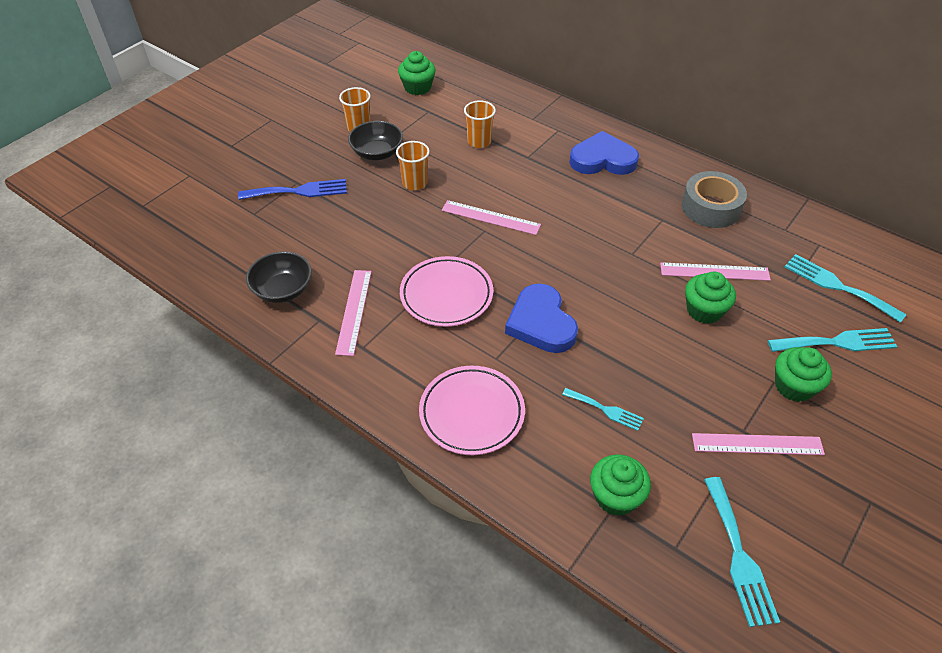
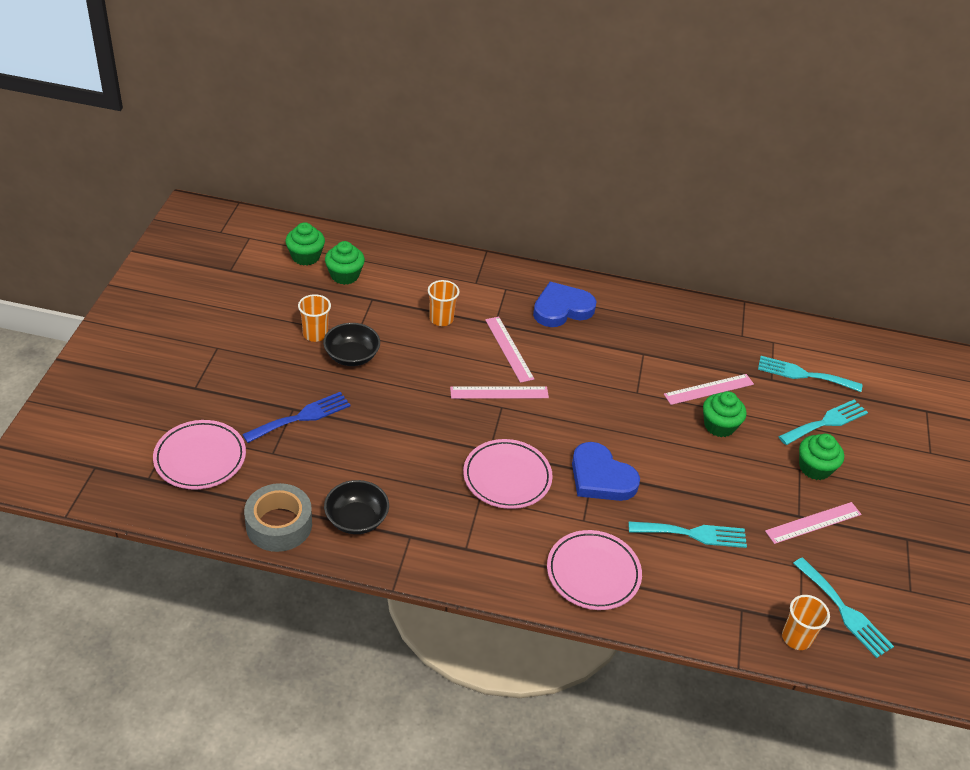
camera: 30 degrees left, 5 degrees down
pink ruler [335,270,372,356] -> pink ruler moved to [485,317,534,383]
orange cup [396,141,430,190] -> orange cup moved to [782,595,830,650]
turquoise fork [562,388,644,431] -> turquoise fork [629,521,747,548], size x1.63
green cupcake [590,454,651,516] -> green cupcake moved to [286,222,325,266]
grey tape [681,171,747,228] -> grey tape moved to [244,483,312,552]
none -> pink plate [153,420,246,489]

